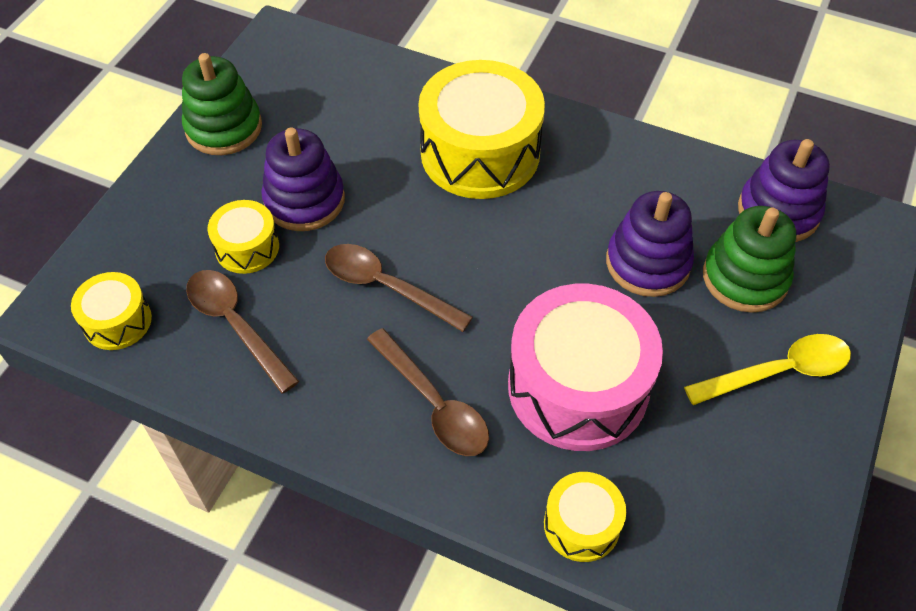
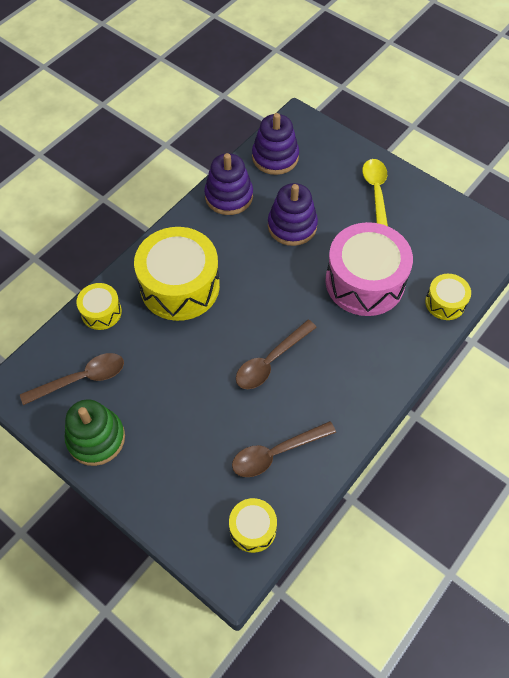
camera: 75 degrees left, 5 degrees up
yellow drum [208,200,279,274] -> yellow drum moved to [77,283,122,330]
purple stacking toy [261,127,345,231] -> purple stacking toy moved to [204,153,253,215]
brown spoon [367,328,489,456] -> brown spoon moved to [20,353,124,405]
green stacking toy [703,206,796,313] -> none

